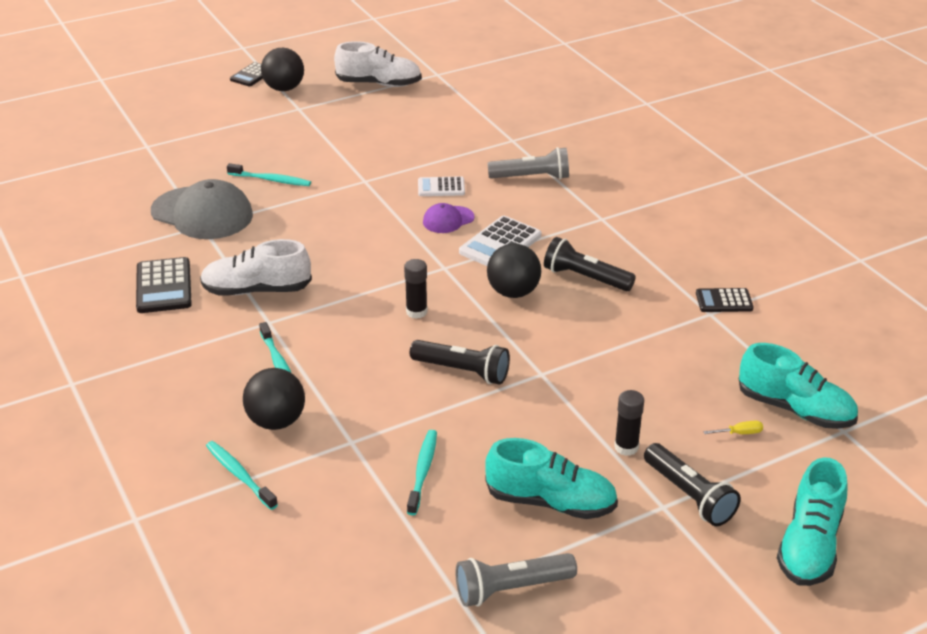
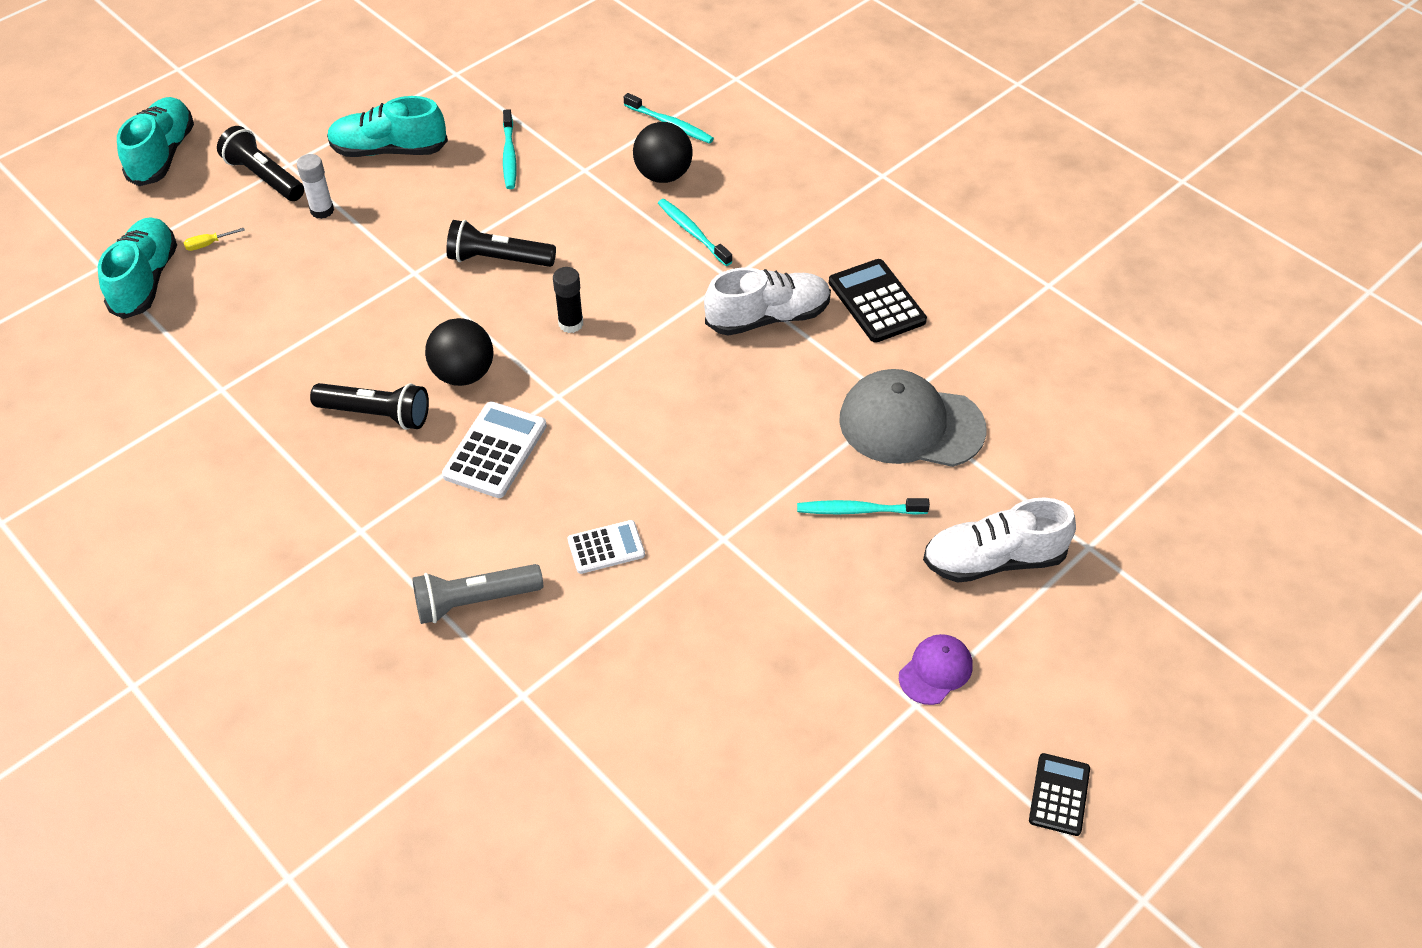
camera: 165 degrees right, 15 degrees up
black ball [261,48,304,91] -> none
white shoe [334,41,422,87] -> white shoe moved to [923,498,1076,583]
purple cap [423,203,474,233] -> purple cap moved to [899,634,973,705]
grey flashlight [456,553,577,607] -> none
black glue stick [614,390,644,456] -> white glue stick [297,154,334,219]
black calculator [696,288,754,312] -> none
turquoise shoe [739,343,858,429] -> turquoise shoe turned 75 degrees clockwise [98,217,177,319]

